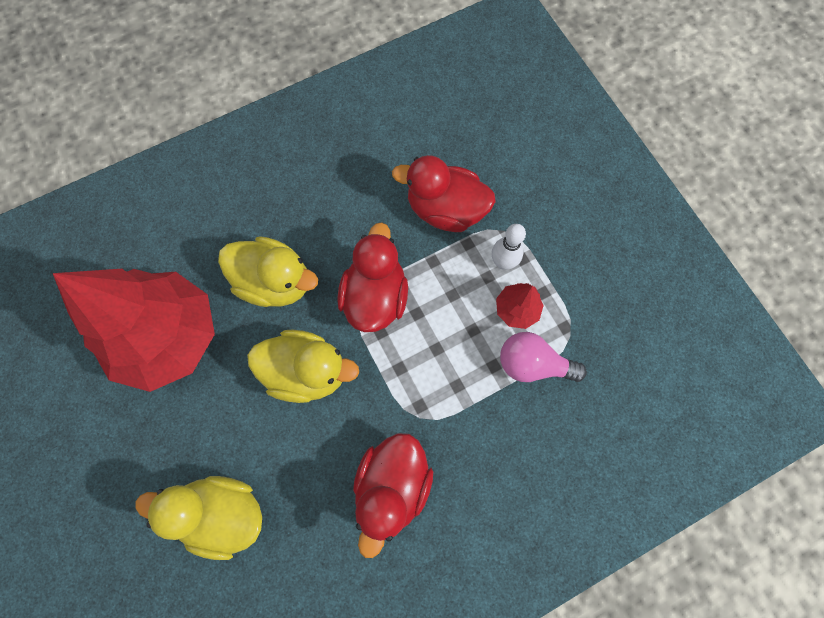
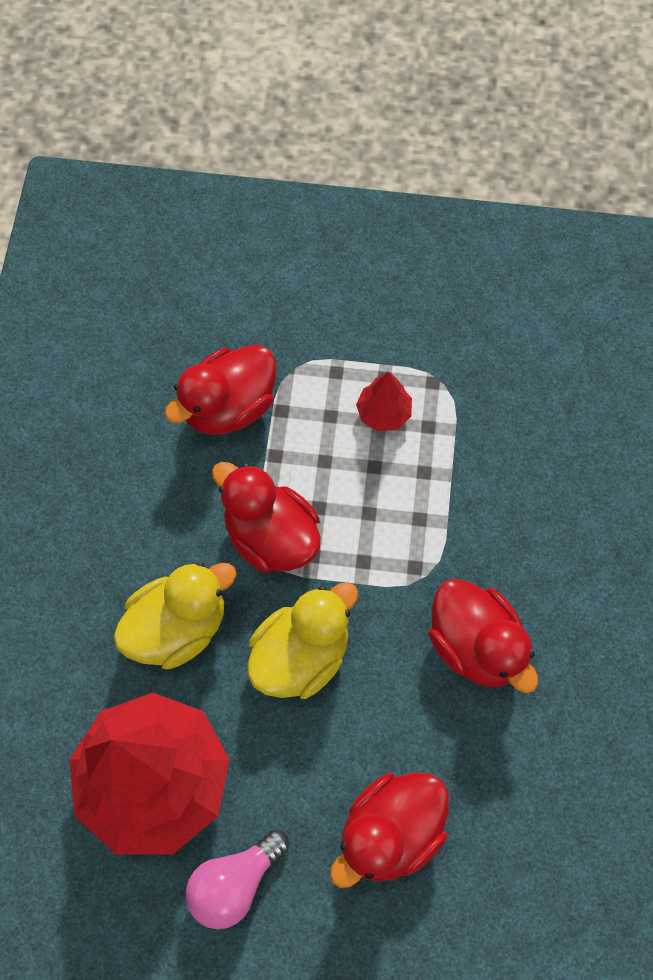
camera: 55 degrees left, 5 degrees down
yellow duck [135,476,262,560] -> red duck [330,773,449,888]
white bowling pin [492,224,526,270] -> none
pink light bulb [500,332,587,382] -> pink light bulb moved to [186,829,289,929]

